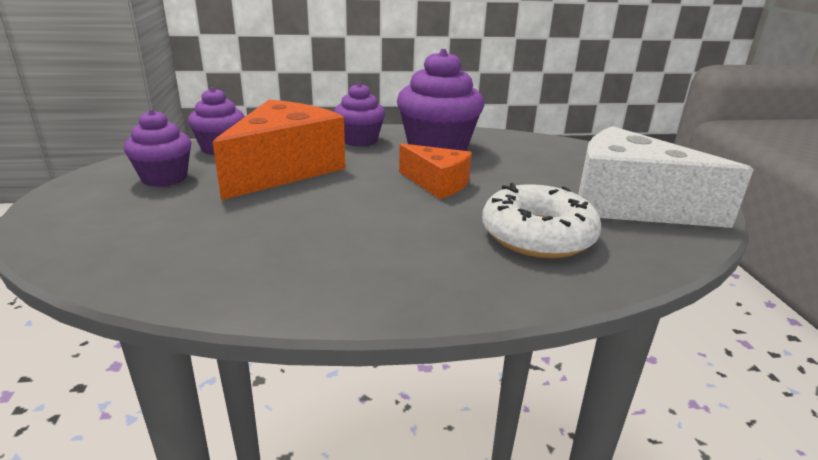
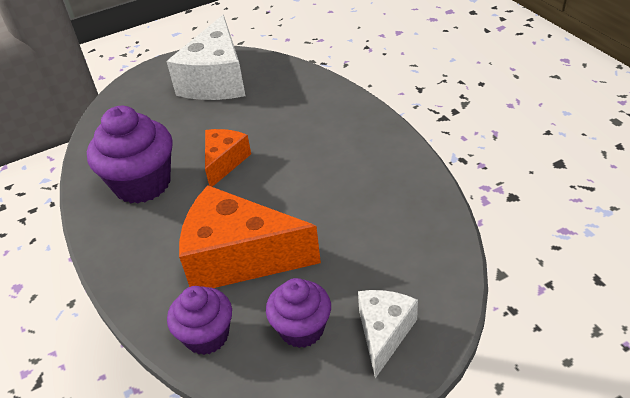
camera: 105 degrees left, 15 degrees up
purple cupcake [334,82,385,147] -> none
white donut [482,183,601,258] -> none
none -> white cheese [358,290,418,379]

